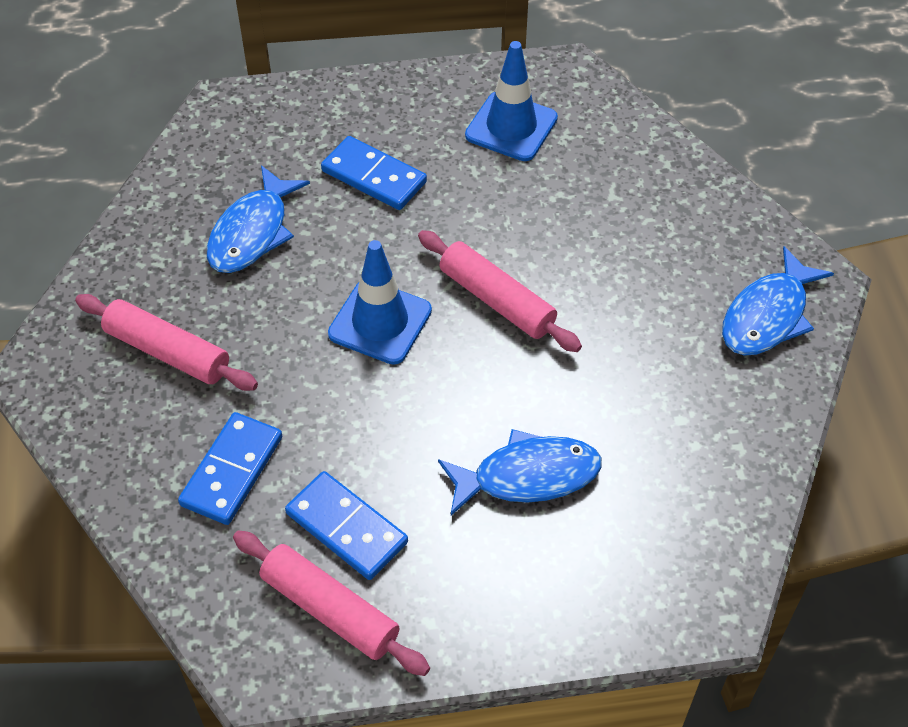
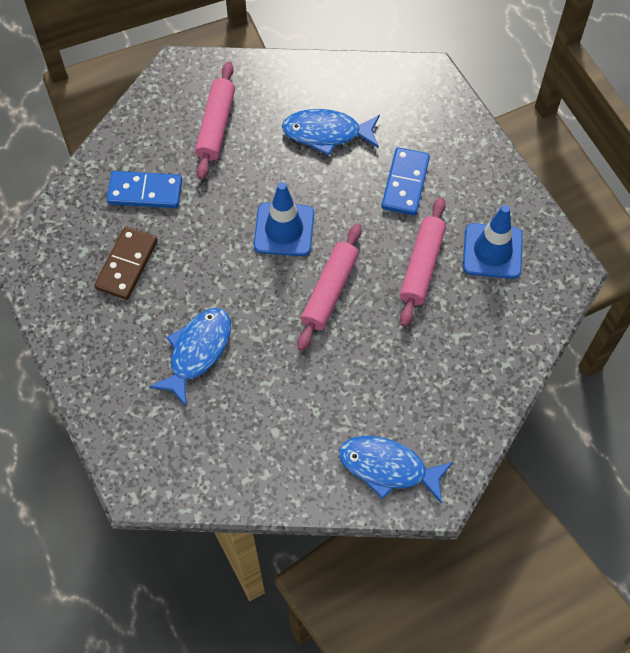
camera: 70 degrees right, 10 degrees up
pink rolling pin [233,530,430,676] -> pink rolling pin moved to [400,197,446,327]
blue domino [285,471,408,580] -> brown domino [94,226,158,300]
blue fish [438,429,602,515] -> blue fish turned 120 degrees counterclockwise [149,308,231,407]

